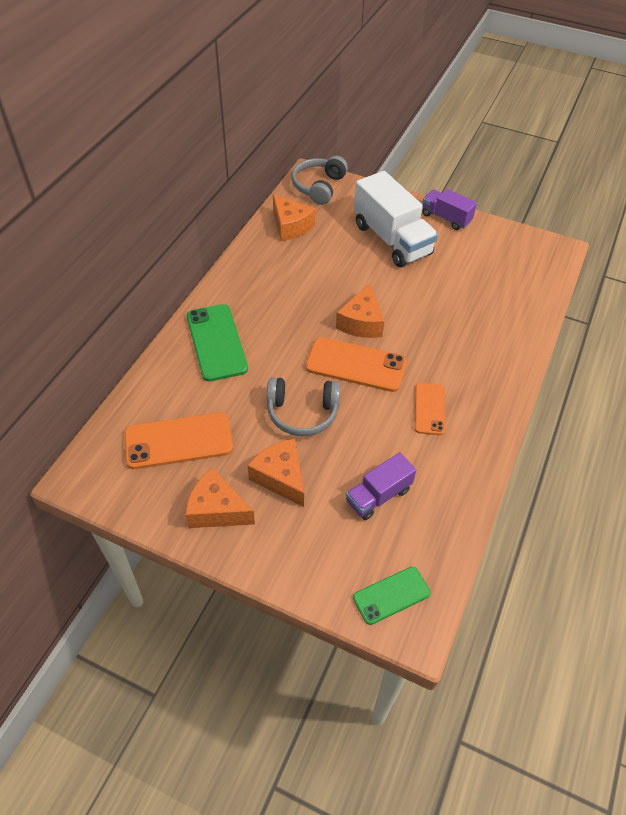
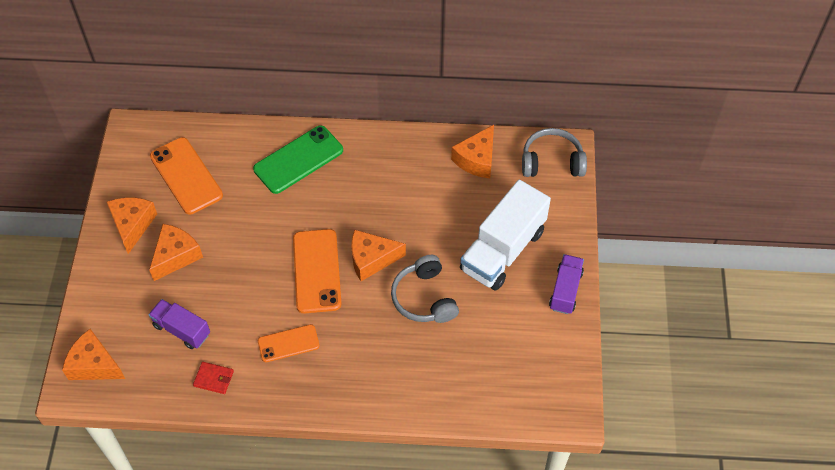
camera: 70 degrees right, 5 degrees up
grey headphones [267,377,341,436] -> grey headphones moved to [391,255,459,323]
green phone [353,567,431,625] -> orange cheese [62,329,125,380]
none -> red wallet [193,362,234,394]

